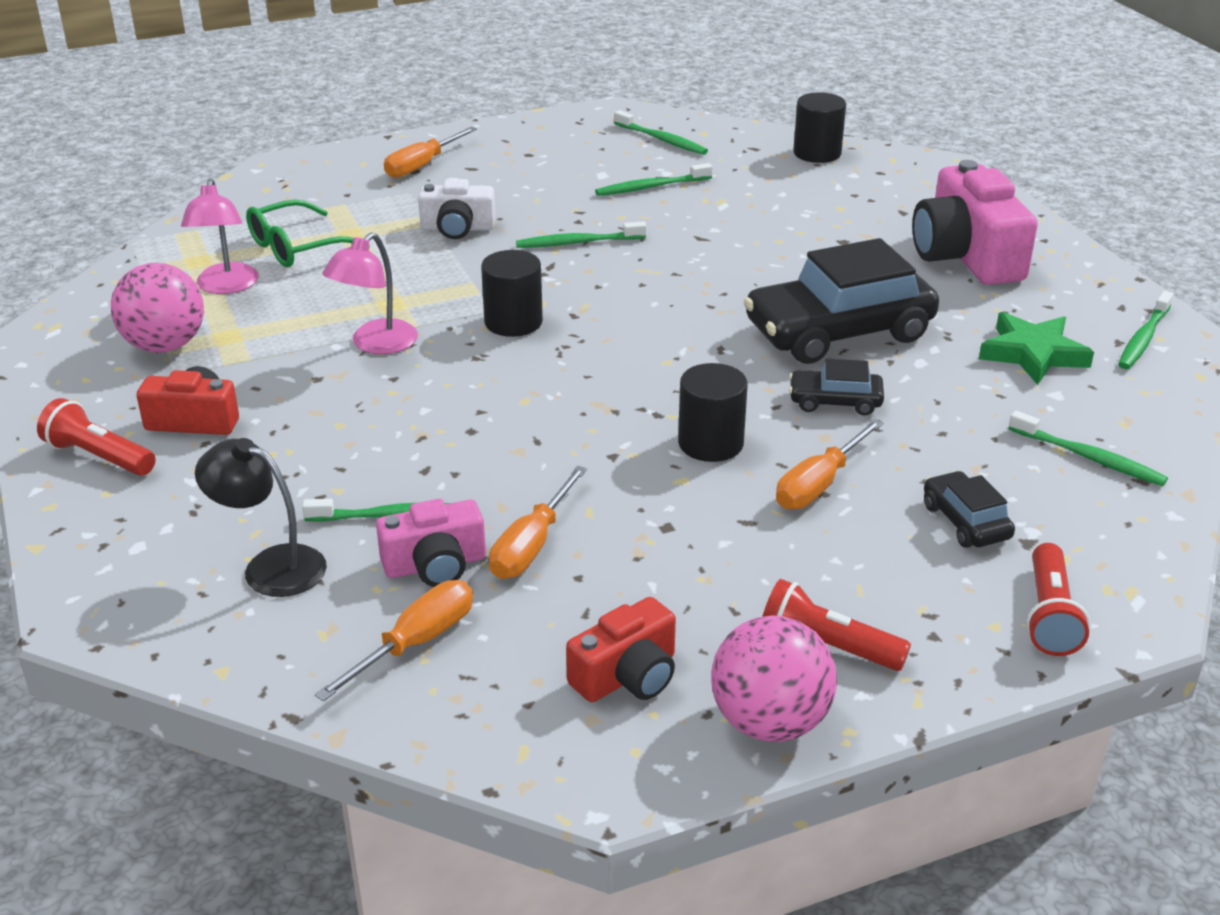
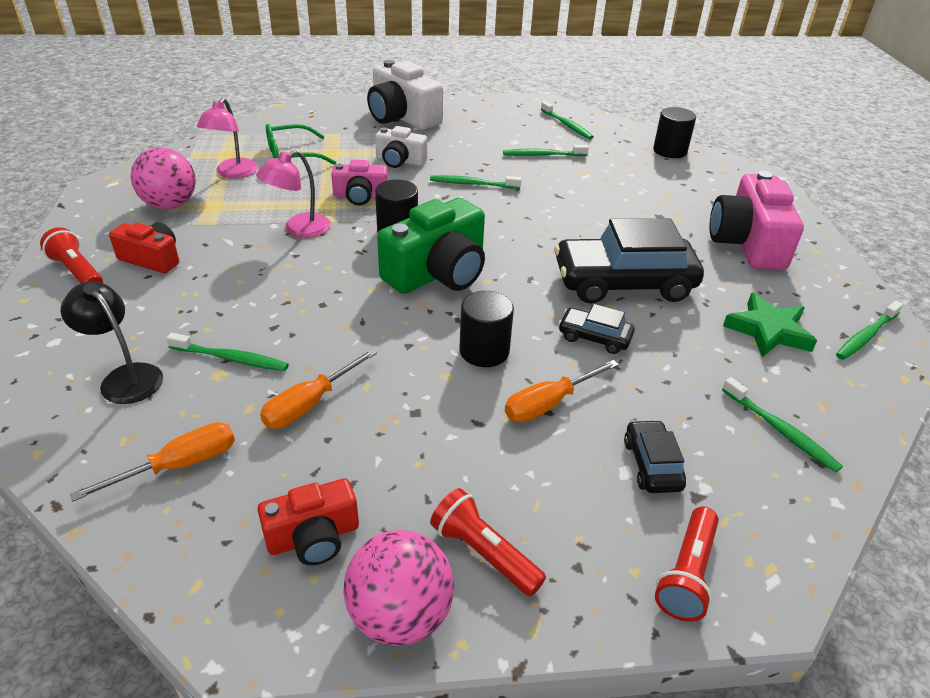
camera: 15 degrees right, 5 degrees up
pink camera [376,499,486,587] -> pink camera moved to [331,160,388,205]
orange screwdriver [384,127,477,178] -> white camera [367,60,443,130]
none -> green camera [377,198,485,294]

